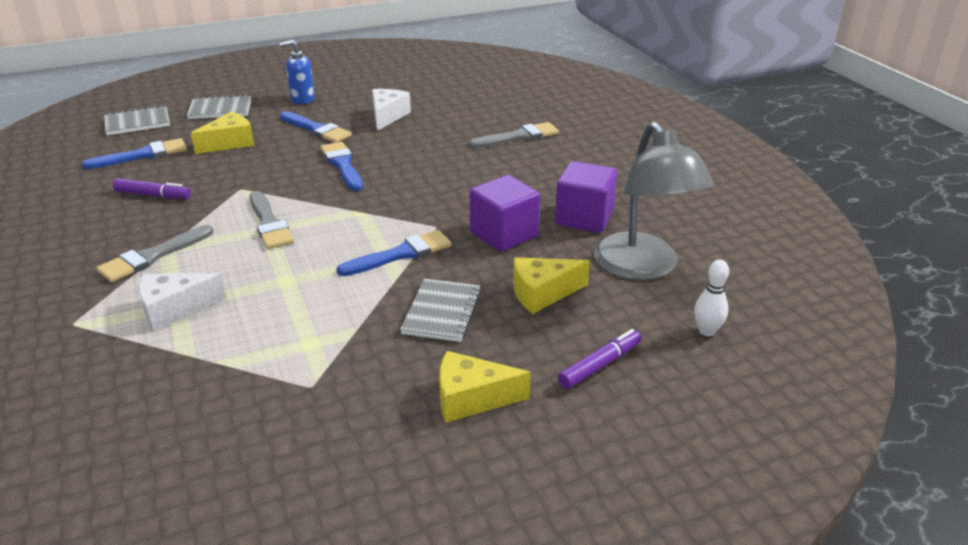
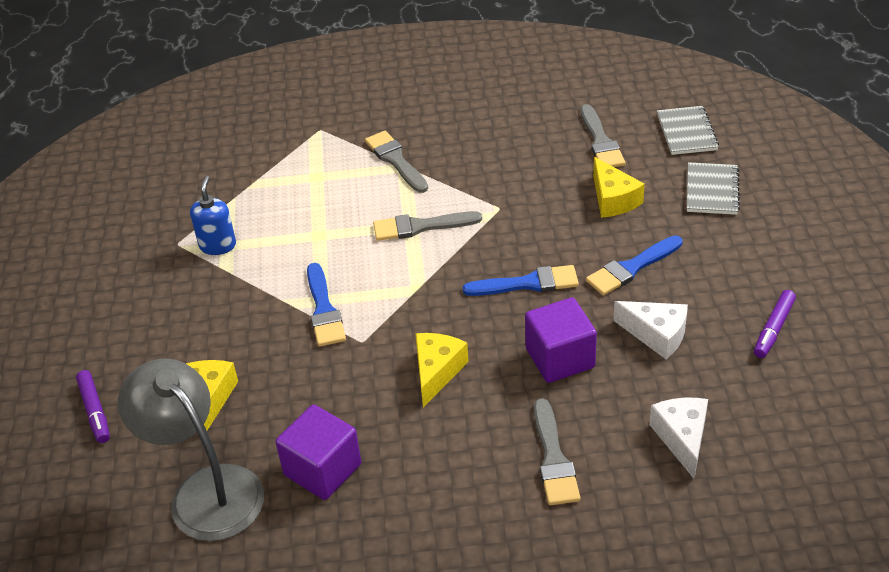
camera: 110 degrees right, 10 degrees up
blue brush [82,138,187,169] -> grey brush [581,104,626,167]
purple marker [113,179,191,199] -> purple marker moved to [754,290,796,358]
white cheese [138,273,226,331] -> white cheese moved to [649,398,708,479]
blue soap dispenser [280,40,315,104] -> blue soap dispenser moved to [190,176,236,255]
grey notebook [400,279,481,342] -> none
yellow cheese [439,351,531,423] -> yellow cheese moved to [415,333,469,407]
purple cube [470,175,540,252] -> purple cube moved to [525,297,597,383]
grey lamp [594,122,714,280] -> grey lamp turned 45 degrees clockwise [118,358,264,541]
white bowling pin [694,260,729,336] -> none

